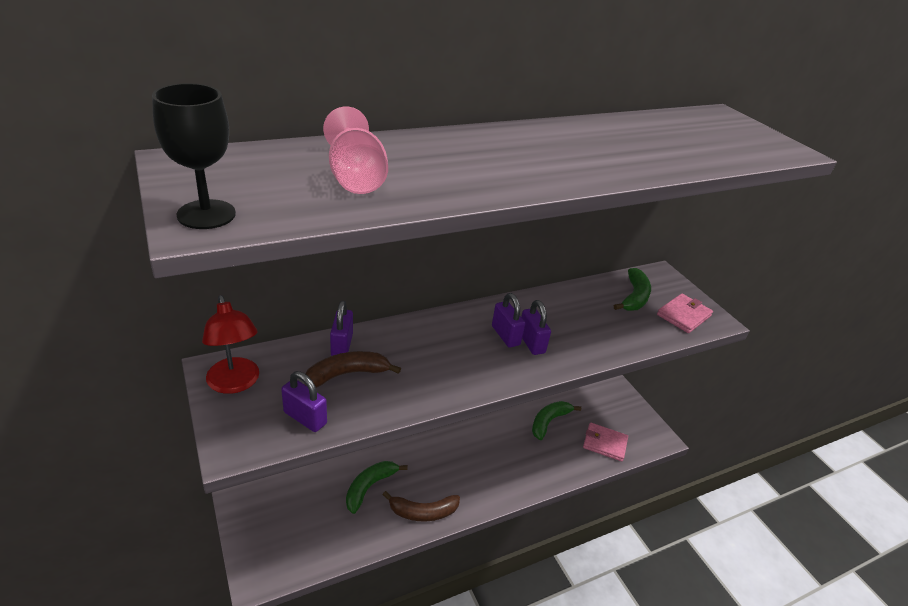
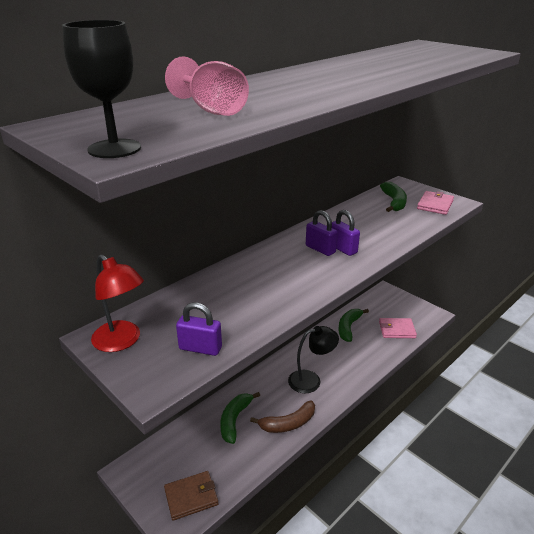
camera: 15 degrees left, 5 degrees down
brown banana [304,351,401,388] -> none
purple padlock [330,301,353,356] -> none
none -> brown wallet [164,471,219,521]
none -> black lamp [288,326,339,393]

